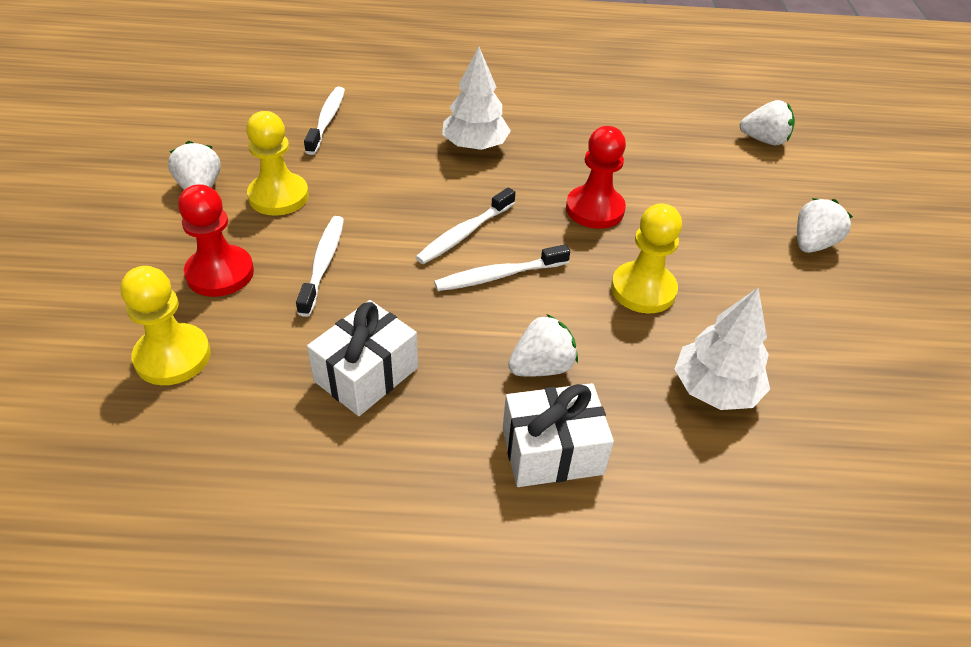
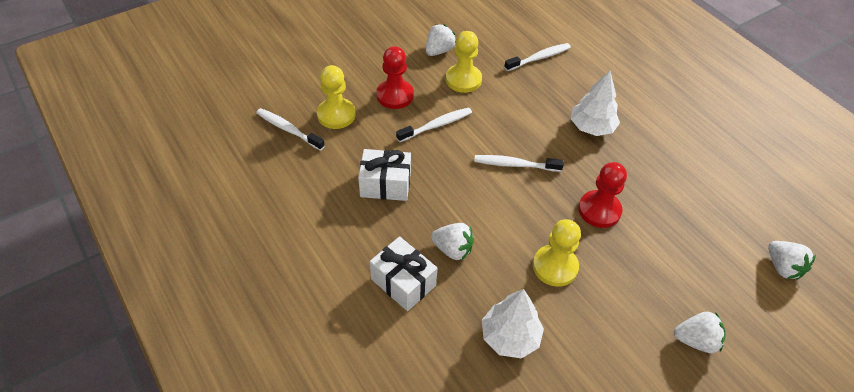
camera: 55 degrees right, 5 degrees up
white toothbrush [434,244,570,291] -> white toothbrush moved to [256,108,325,151]

